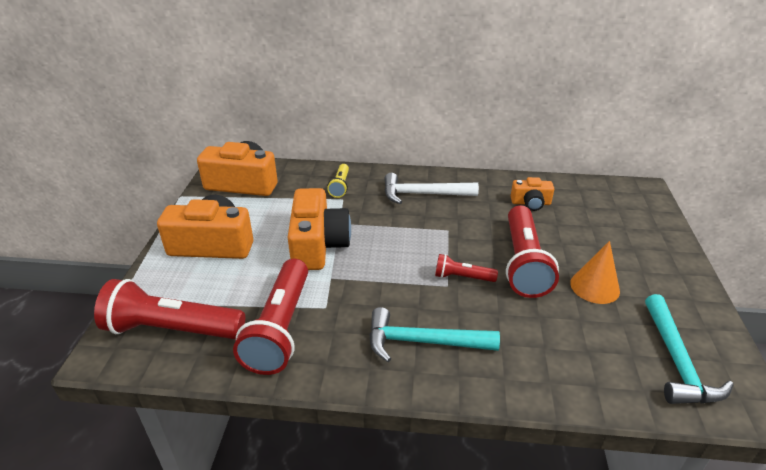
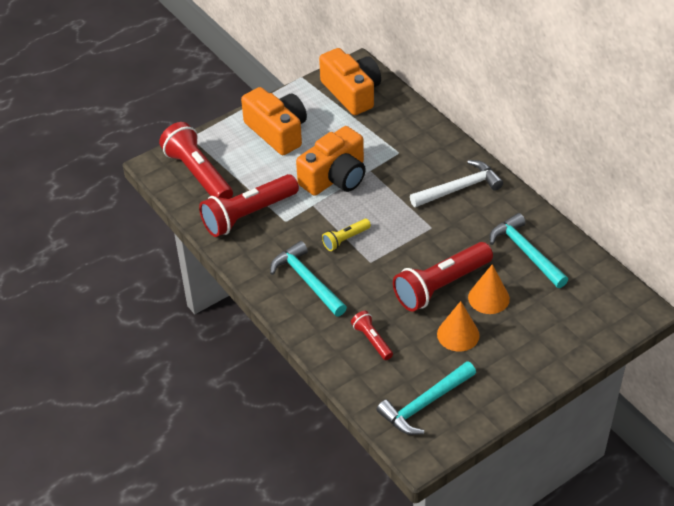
camera: 50 degrees right, 10 degrees up
yellow flashlight [327,164,349,198] -> yellow flashlight moved to [322,219,371,251]
white hammer [384,173,479,204] -> white hammer turned 105 degrees clockwise [410,160,503,207]
red flashlight [435,254,498,282] -> red flashlight moved to [351,311,393,360]
orange camera [511,177,554,211] -> turquoise hammer [489,213,568,288]
none -> orange cone [468,264,510,314]

